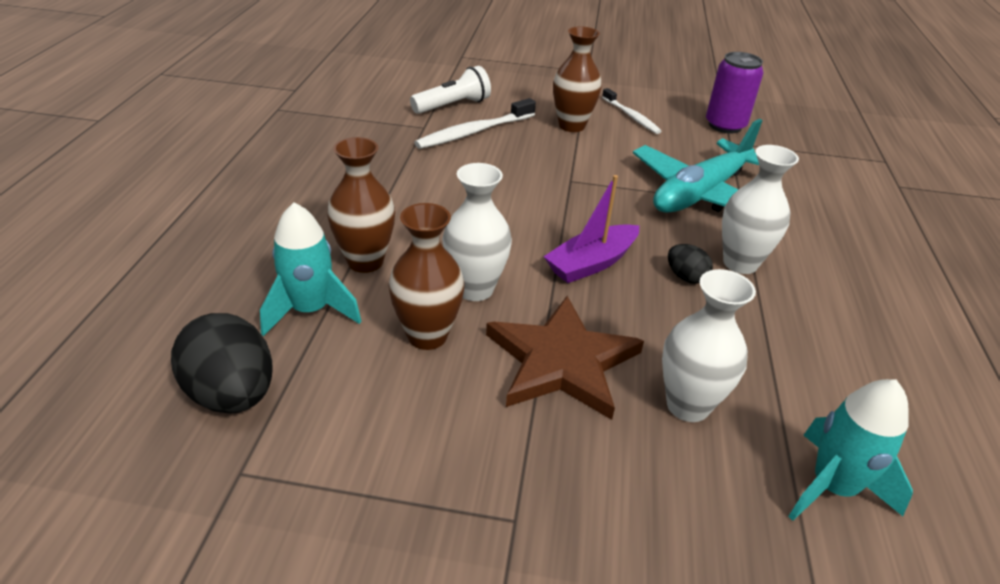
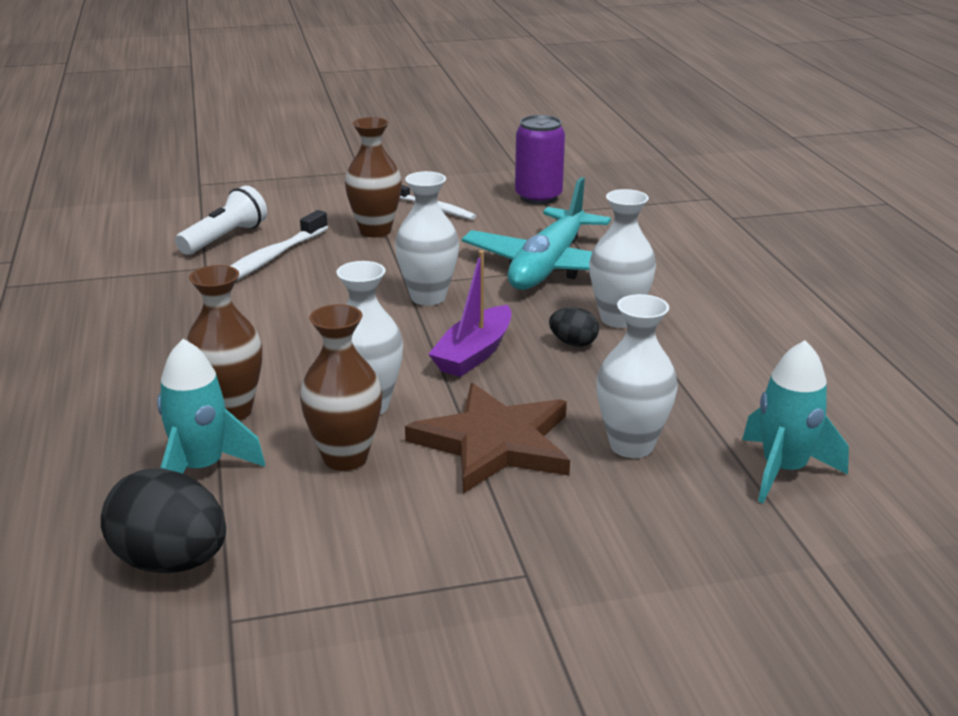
camera: 20 degrees left, 10 degrees down
none -> white vase [395,171,459,306]

